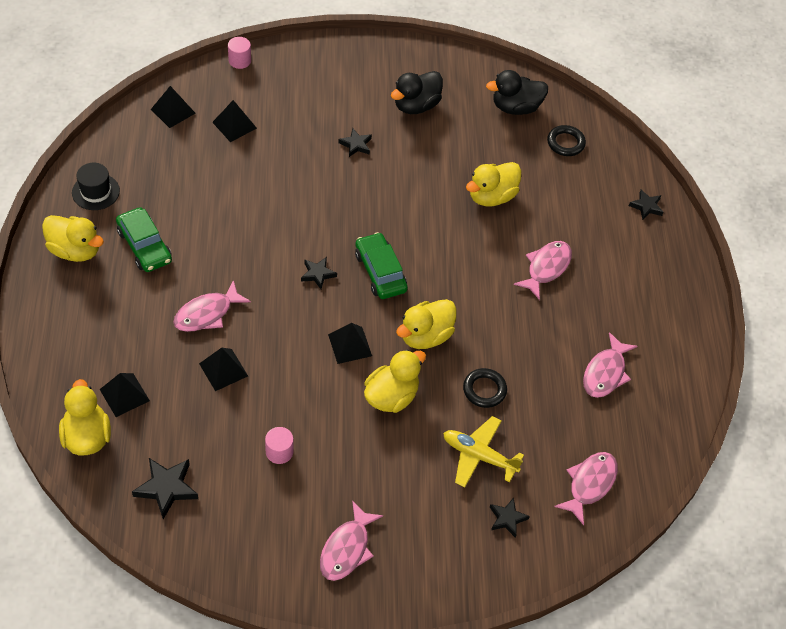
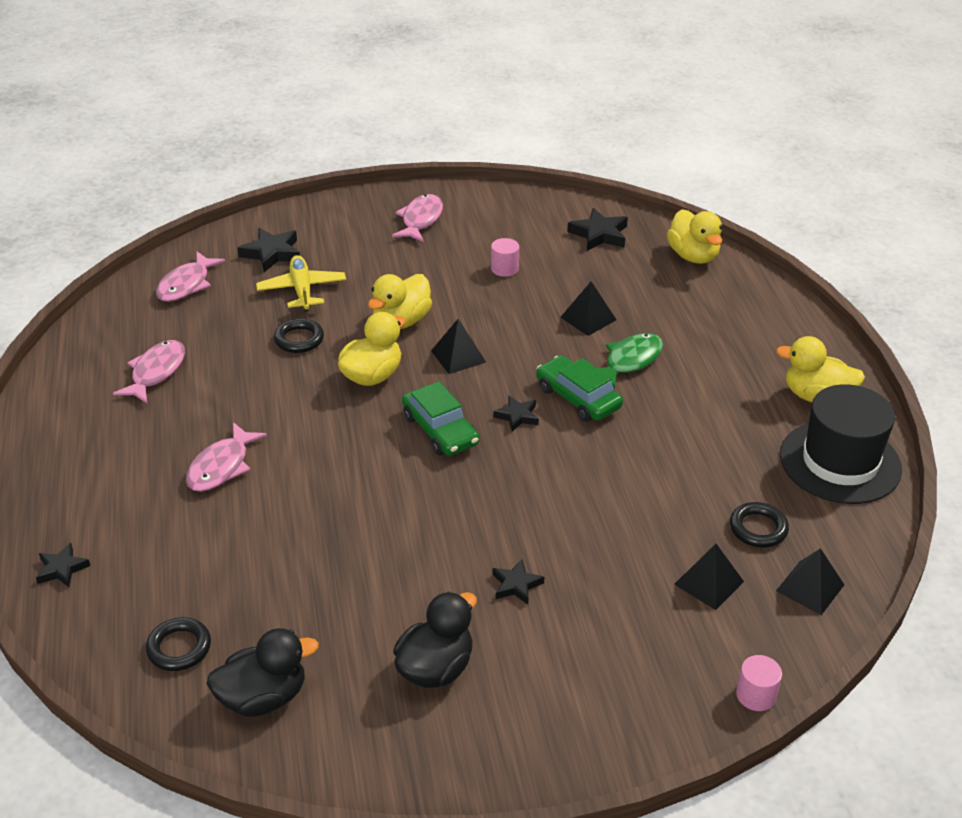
camera: 175 degrees right, 15 degrees down
black hat [72,163,120,210] -> black hat [780,384,902,504], size x1.87
black pyramid [100,373,150,417] -> none
green car [116,207,172,272] -> green car moved to [536,355,623,422]
pink fish [173,280,251,332] -> green fish [598,333,663,389]
yellow plane [443,416,524,488] -> yellow plane turned 120 degrees counterclockwise [256,255,346,311]
yellow duck [466,162,521,206] -> none
black star [490,498,530,538] -> black star [238,228,300,272], size x1.58
none -> black ring [730,502,789,548]

